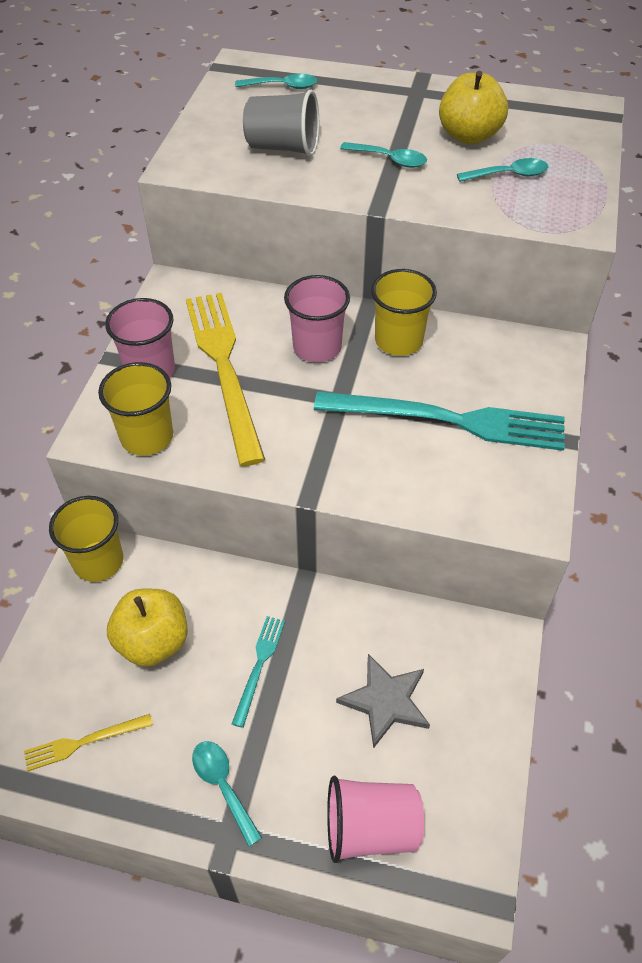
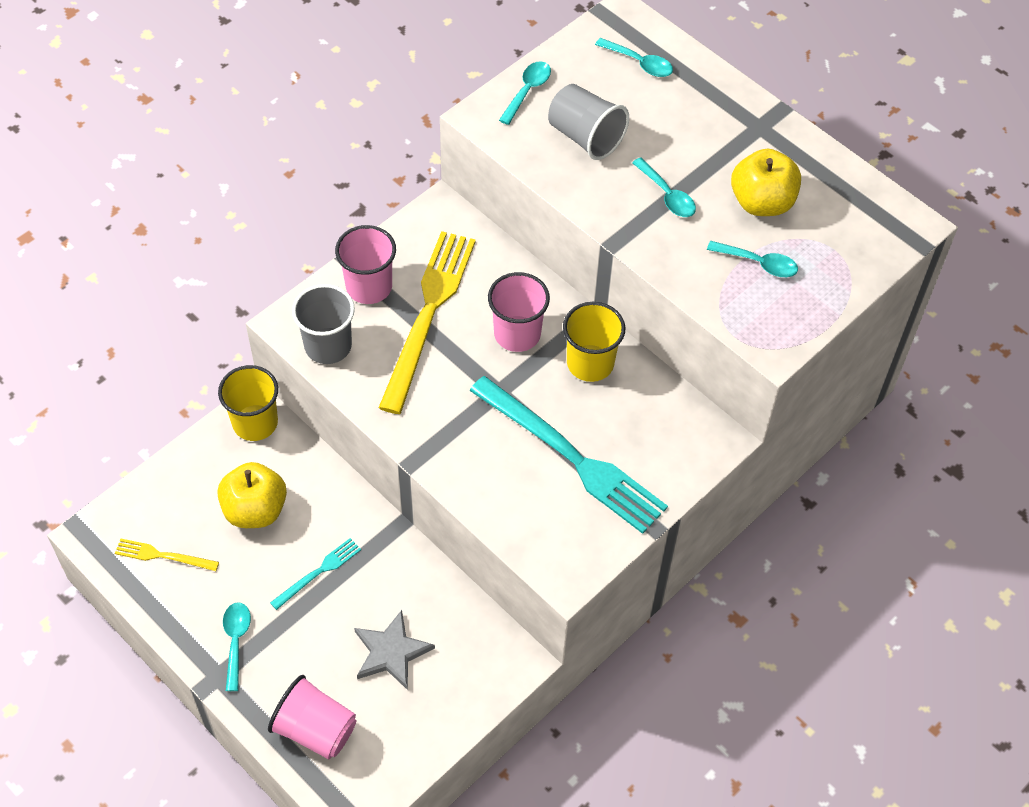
camera: 30 degrees right, 5 degrees up
yellow cup [98,362,173,456] -> grey cup [292,284,355,364]
none -> turquoise spoon [499,61,551,125]

